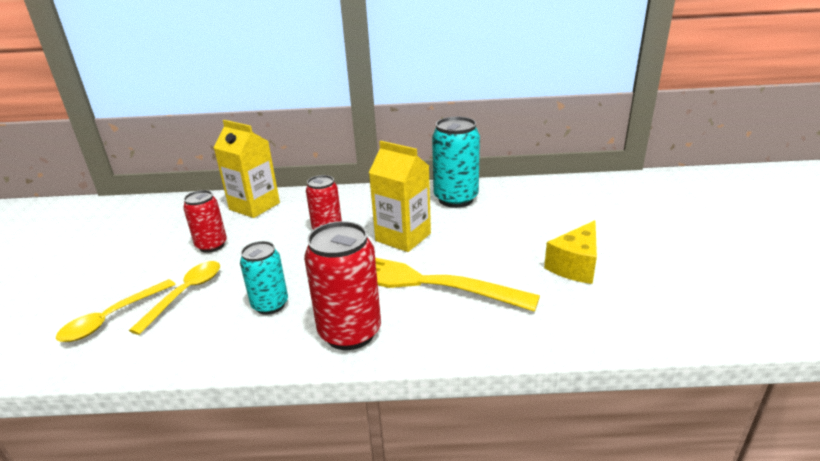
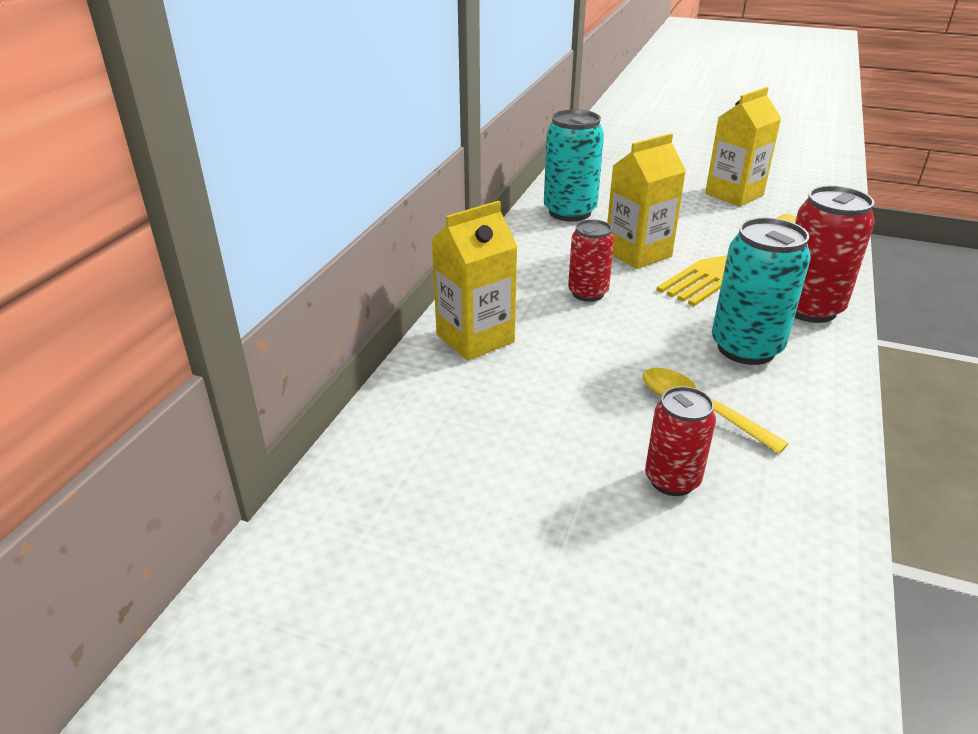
camera: 70 degrees left, 5 degrees up
yellow spoon [55,279,176,342] -> none
red can [183,190,227,253] -> red can moved to [645,386,716,496]
turquoise can [240,241,288,315] -> turquoise can [712,217,811,365], size x1.59
yellow cheese [544,220,597,284] -> yellow carton [705,87,781,206]

